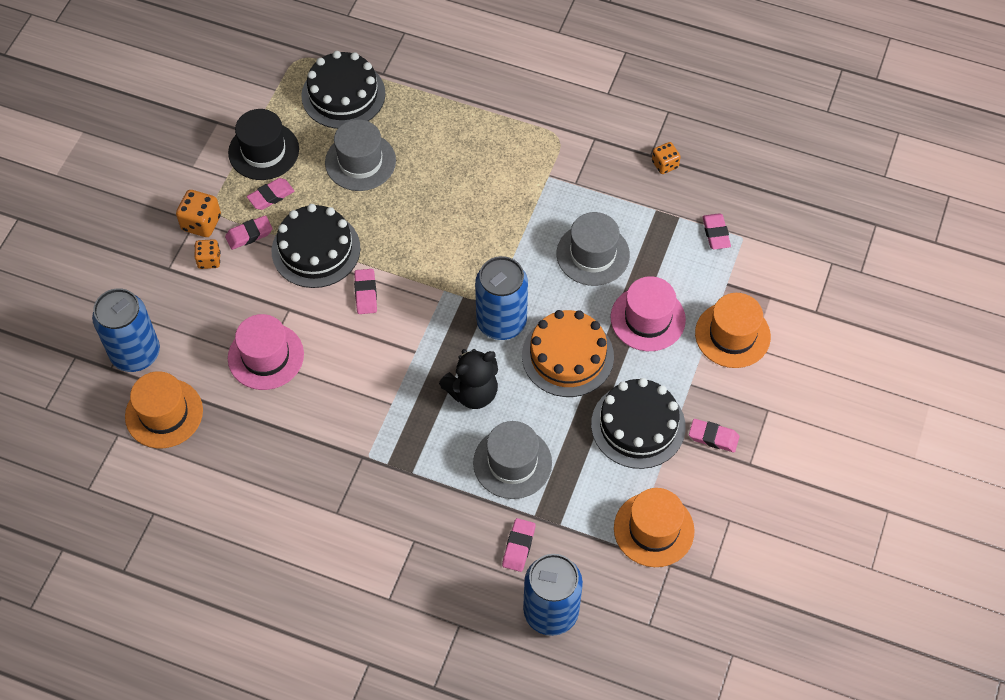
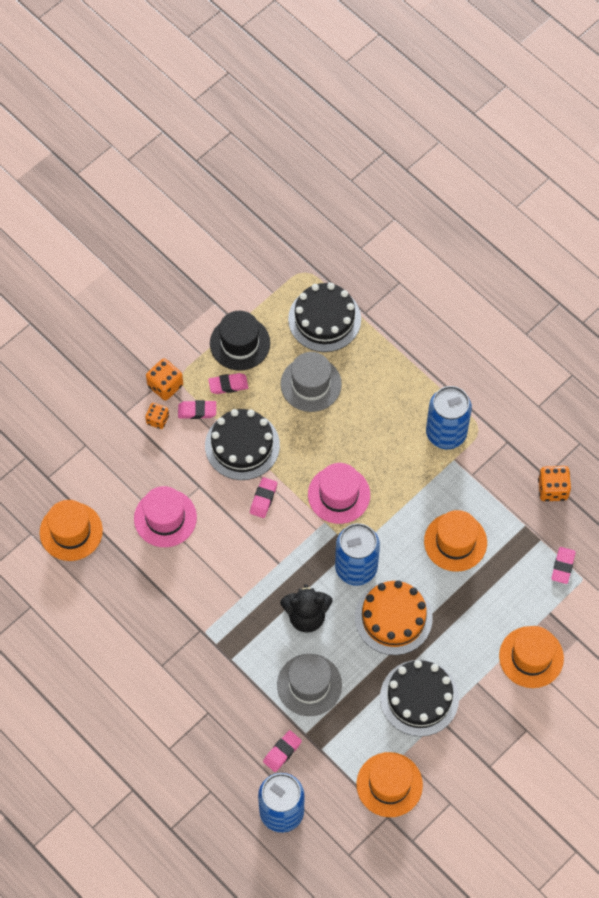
camera: 25 degrees right, 5 degrees up
blue can [92,288,160,372] -> blue can moved to [426,386,472,449]
grey hat [557,212,630,286] -> orange hat [424,510,487,572]
pink hat [611,276,686,351] -> pink hat moved to [308,463,370,524]
orange dice [652,142,681,174] -> orange dice [538,466,571,501], size x1.50
pink eraser [689,419,739,452] -> none

